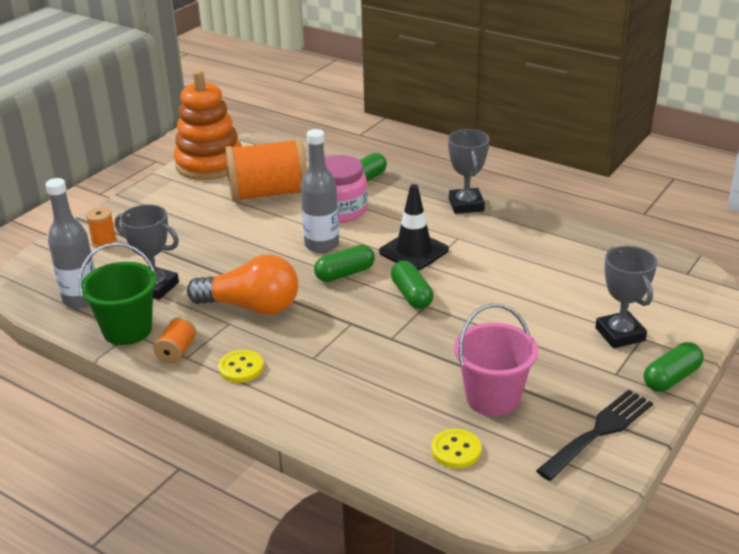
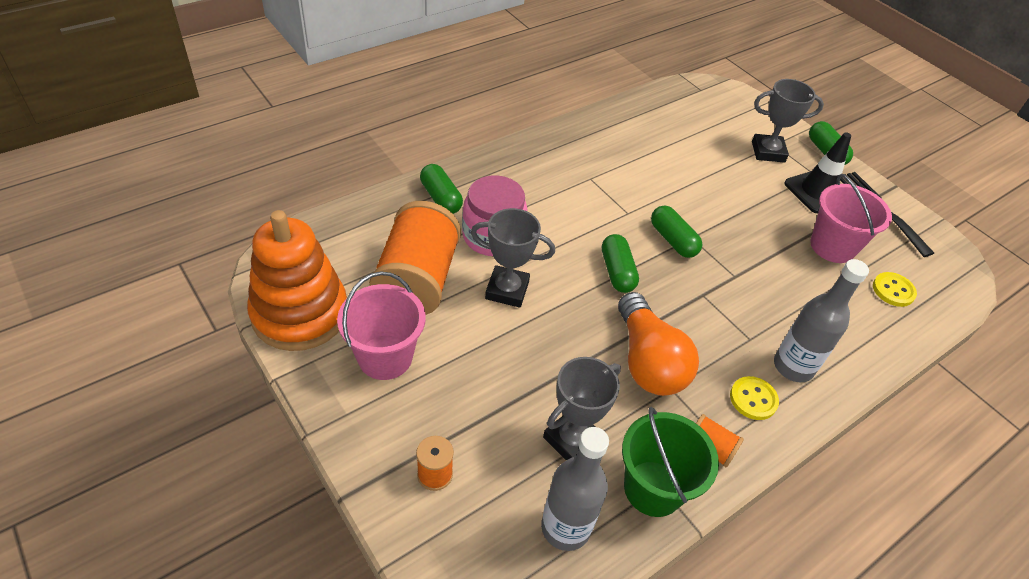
camera: 75 degrees left, 15 degrees up
orange light bulb [187,254,298,315] -> orange light bulb turned 135 degrees clockwise [618,292,699,396]
grey bottle [301,129,339,253] -> grey bottle moved to [774,259,869,382]
black traffic cone [379,184,449,271] -> black traffic cone moved to [785,132,851,213]
green capsule [391,261,433,309] -> green capsule turned 60 degrees clockwise [651,205,702,258]
grey trophy [448,129,489,214] -> grey trophy moved to [471,208,555,308]
none -> pink bucket [337,271,426,380]

